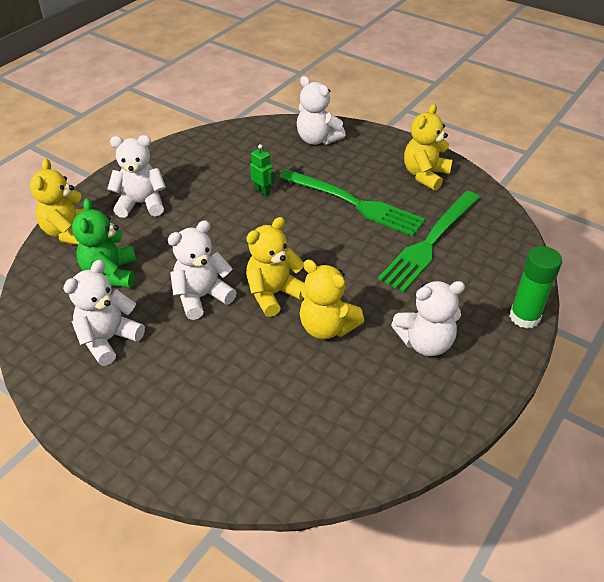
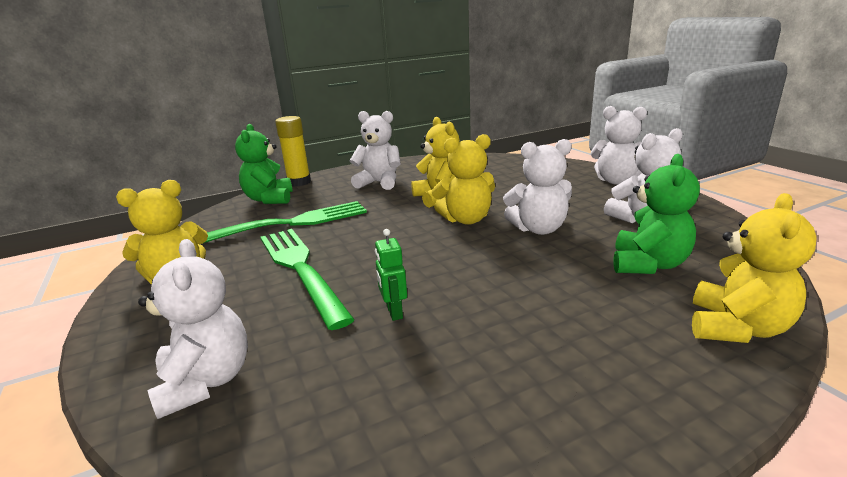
camera: 150 degrees left, 20 degrees down
white teddy bear [107,135,166,218] -> white teddy bear moved to [591,106,647,185]
green glue stick [510,246,562,329] -> yellow glue stick [275,116,311,187]
none -> green teddy bear [235,124,293,204]

